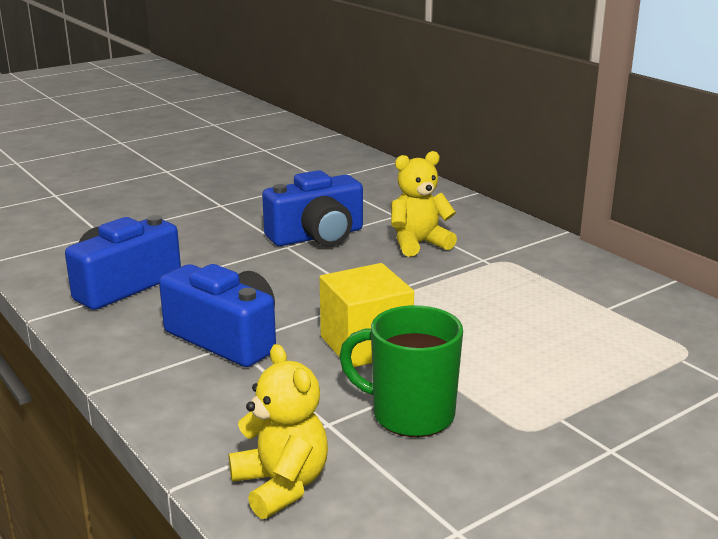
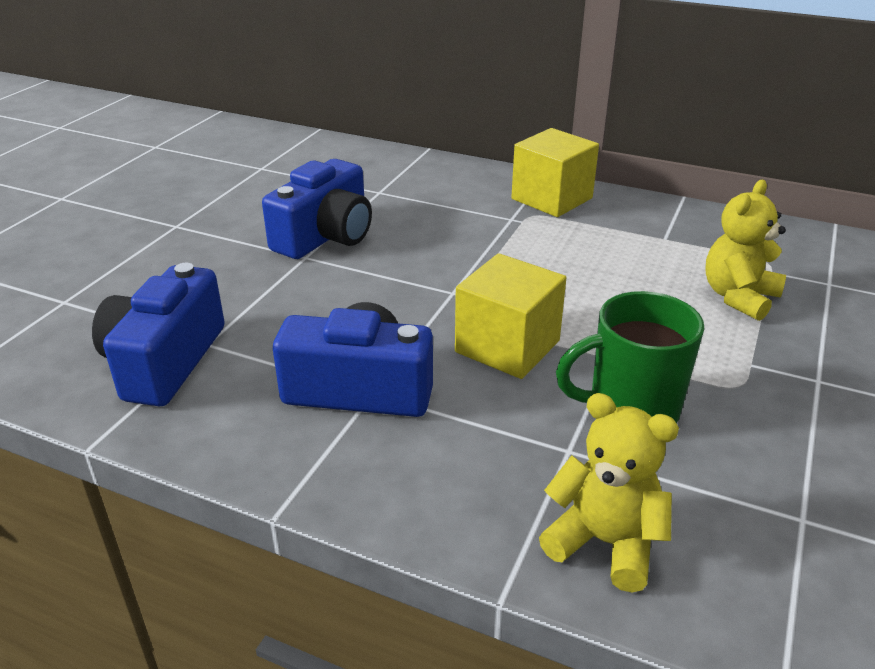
camera: 30 degrees left, 10 degrees up
yellow teddy bear [391,151,457,257] -> yellow teddy bear moved to [705,180,786,321]
none -> yellow cube [511,128,599,217]

